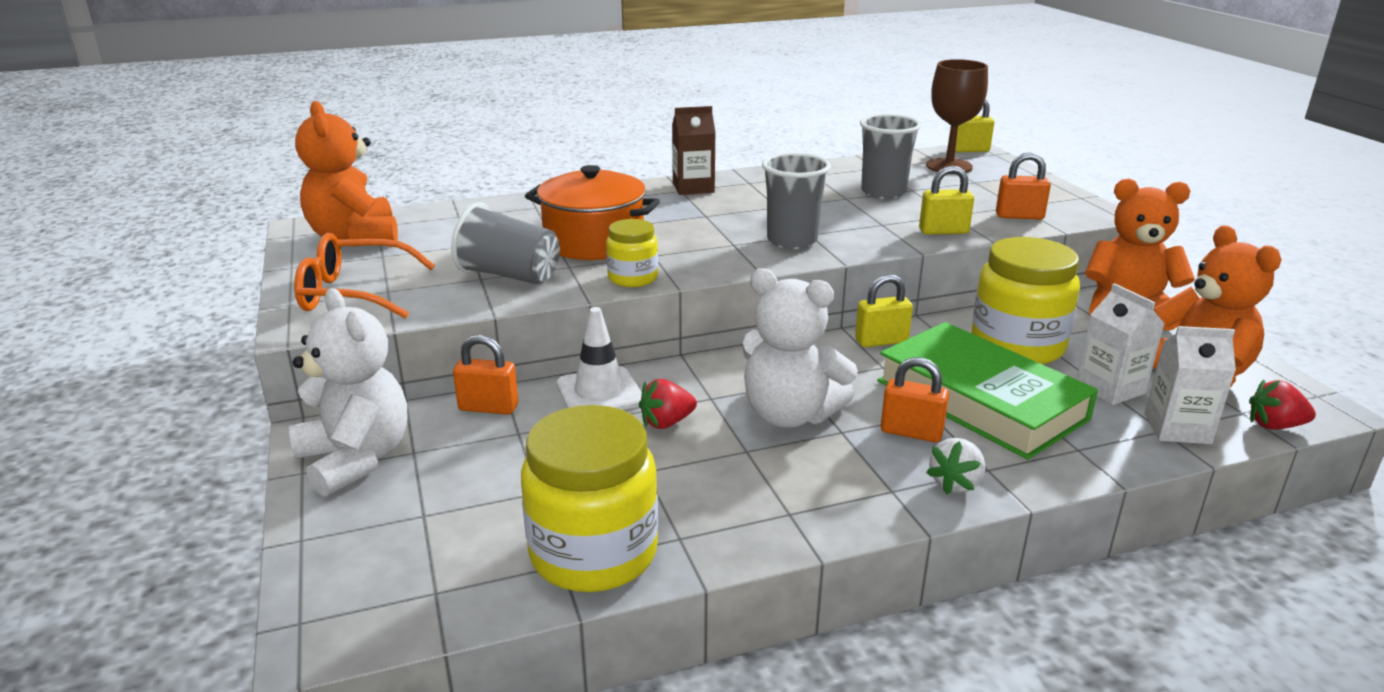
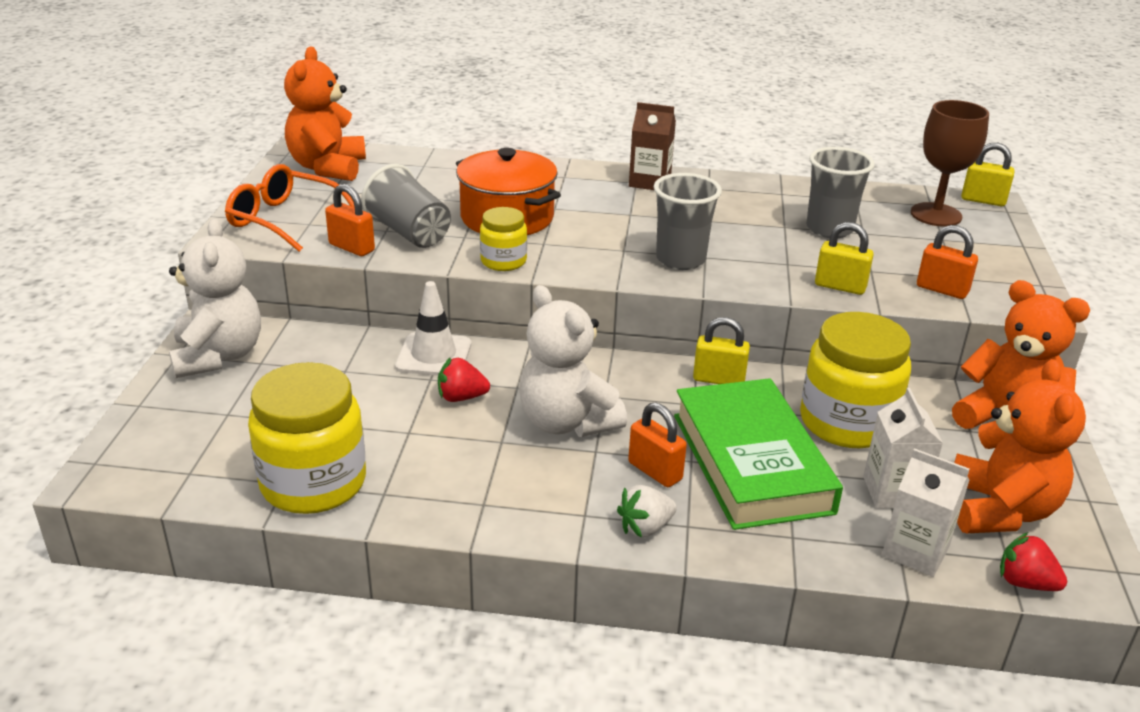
camera: 25 degrees right, 5 degrees up
orange padlock [453,335,518,415] -> orange padlock moved to [325,184,375,256]

